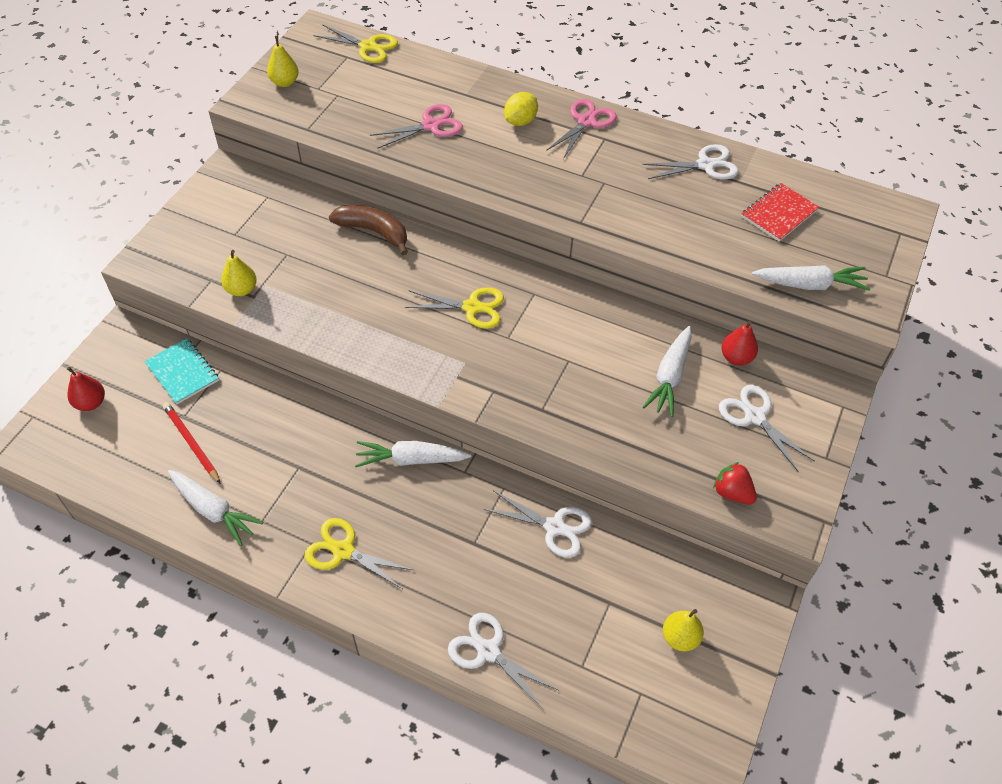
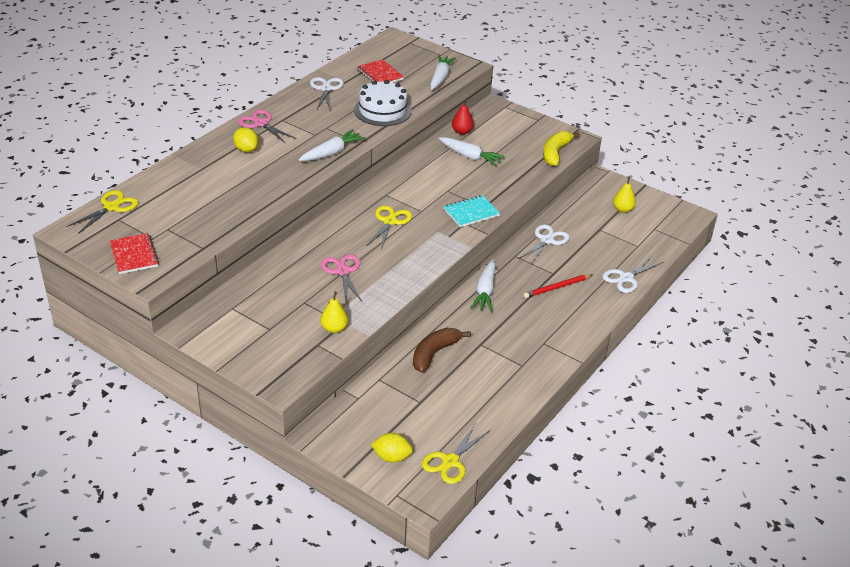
camera: 80 degrees left, 15 degrees down
red pear [67,367,105,411] -> yellow lemon [371,433,413,463]
turquoise notebook [145,338,219,404] -> turquoise notebook moved to [444,195,500,227]
red pencil [163,402,221,484] -> red pencil moved to [523,274,593,298]
white carrot [168,470,263,546] -> white carrot moved to [299,129,366,161]
yellow pear [267,36,299,87] -> red notebook [110,233,159,274]
yellow scissors [304,518,413,589] -> yellow scissors moved to [422,424,489,484]
brown banana [329,205,408,255] -> brown banana moved to [413,328,471,373]
pink scissors [370,104,463,149] -> pink scissors moved to [321,254,362,302]
red strawberry [713,462,757,504] -> yellow banana [543,131,580,166]
white scissors [719,385,815,472] -> none
none -> white cake [354,80,412,126]

